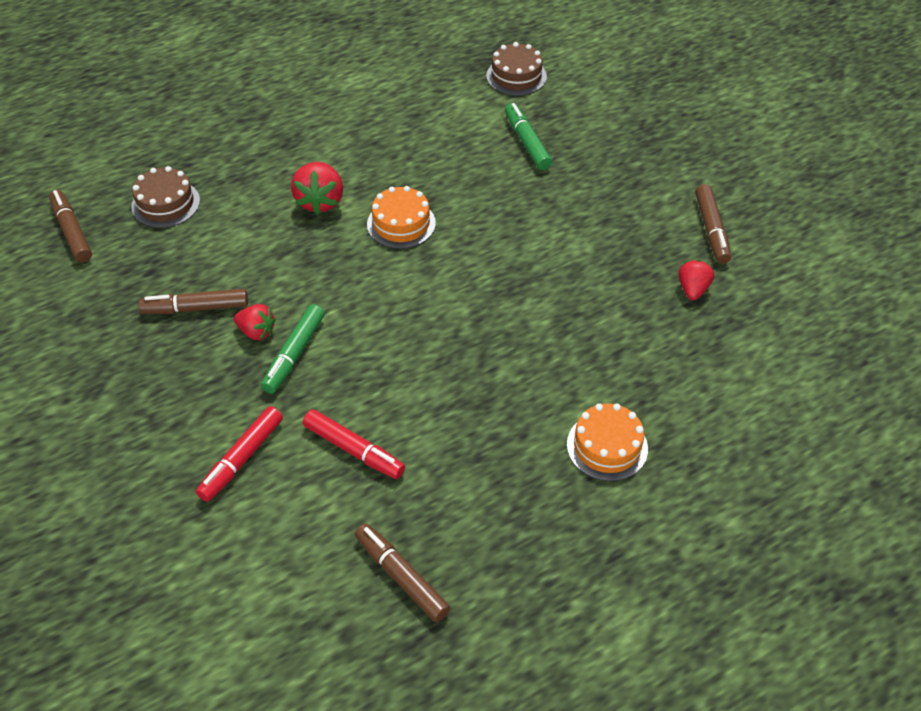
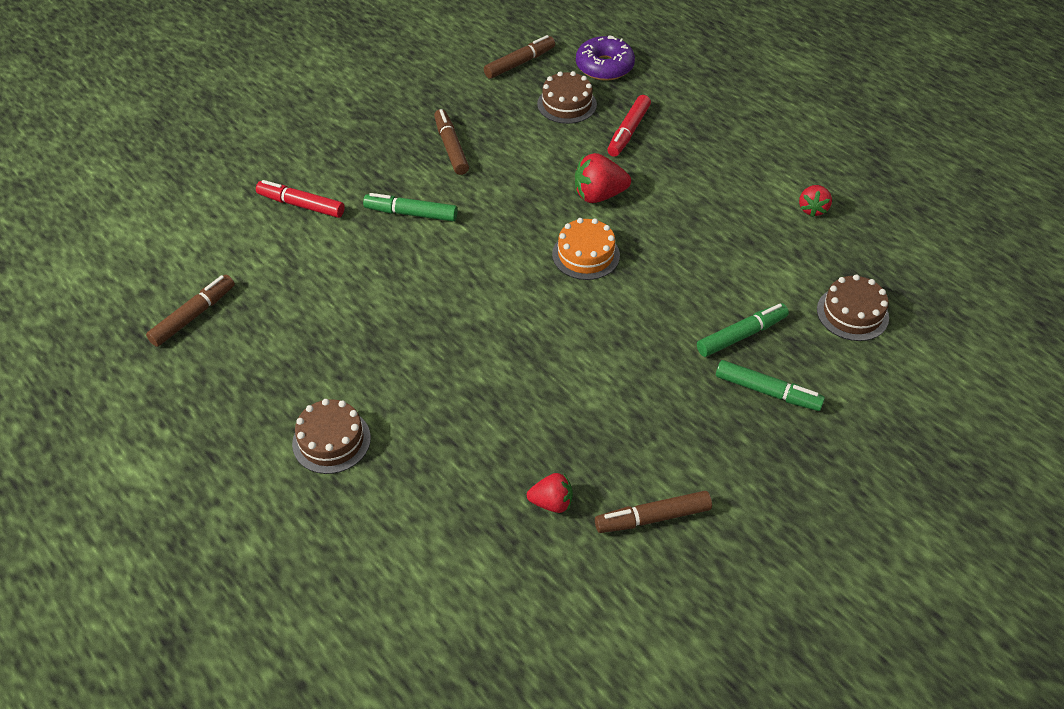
camera: 80 degrees right, 0 degrees up
red strawberry [234,304,276,340] -> red strawberry moved to [799,185,832,217]
red marker [303,409,405,479] -> red marker moved to [607,95,651,157]
orange cake [567,403,648,481] -> brown cake [292,399,371,474]
none -> purple donut [576,35,635,81]
none -> green marker [716,360,825,411]

